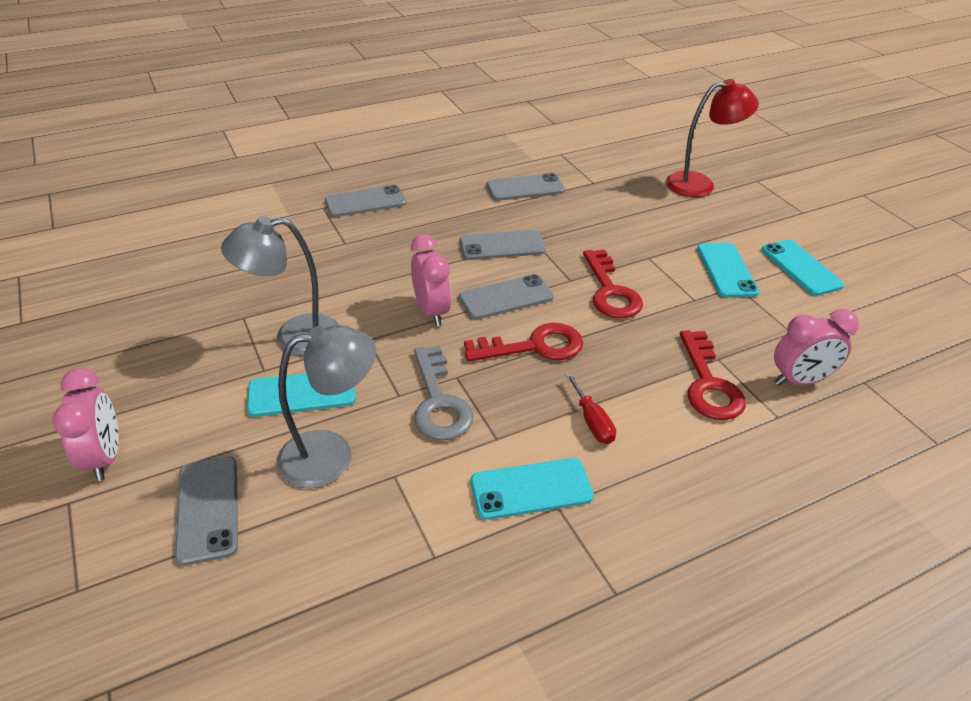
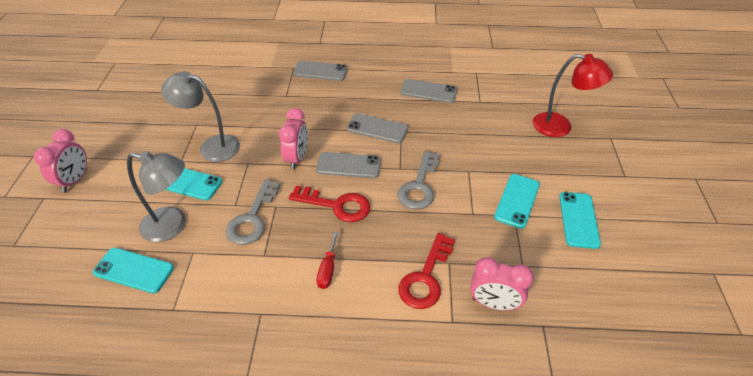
camera: 30 degrees right, 5 degrees up
grey phone [175,457,238,566] -> none
turquoise phone [471,458,594,520] -> turquoise phone moved to [93,248,174,293]
red key [583,249,643,319] -> grey key [397,151,440,210]

